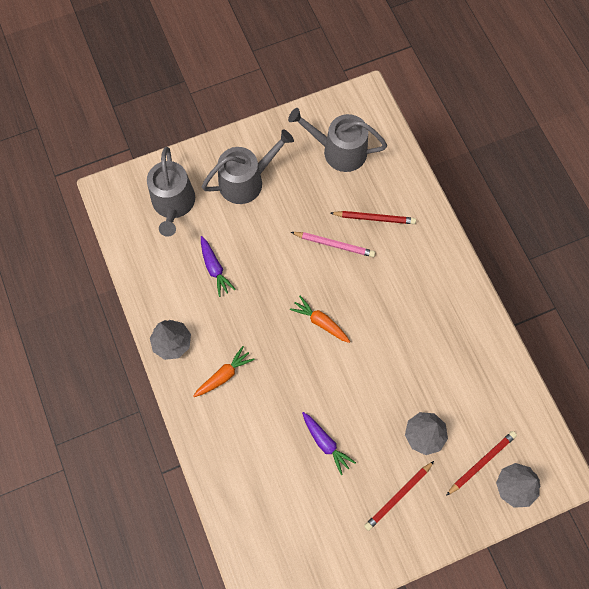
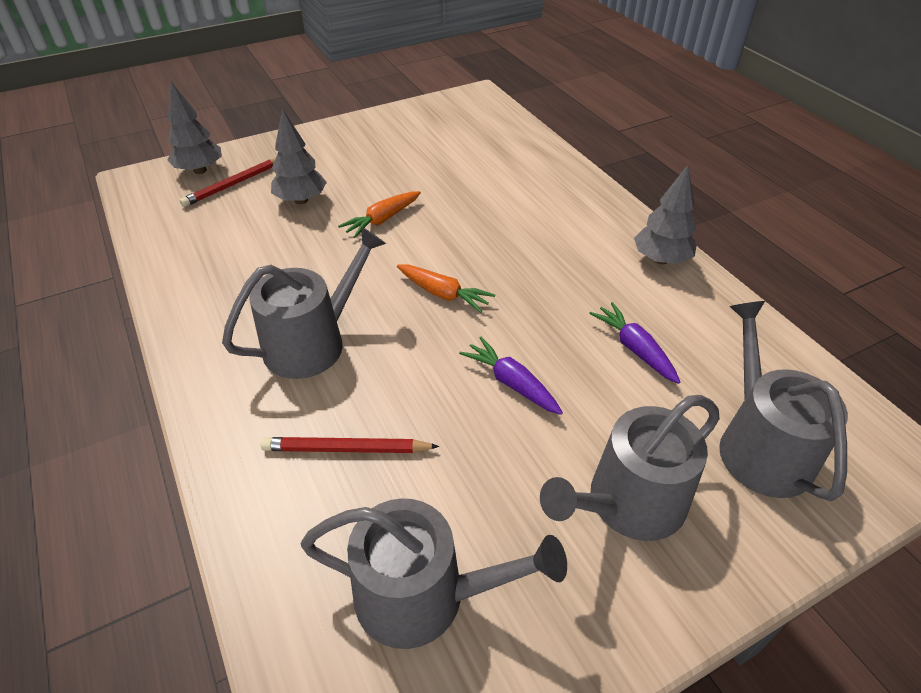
camera: 175 degrees right, 25 degrees down
orange carrot [193,346,255,397] -> orange carrot moved to [338,191,421,238]
pink pencil [291,232,375,257] -> none
purple carrot [302,412,356,475] -> purple carrot moved to [459,337,563,415]
red pencil [364,461,434,531] -> none
none -> grey watering can [222,227,386,379]

